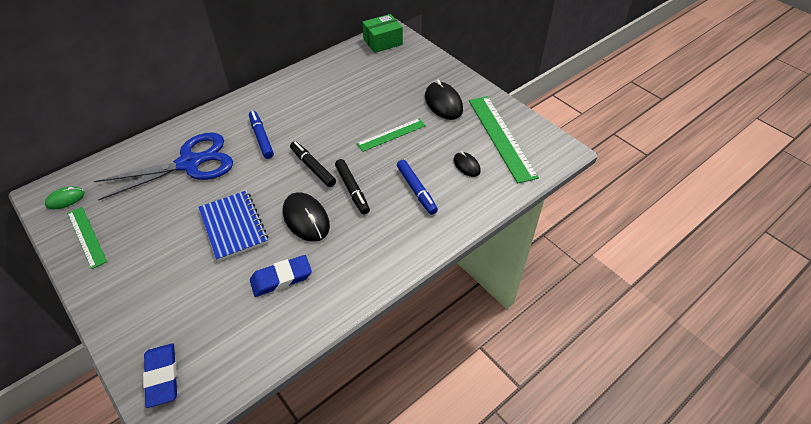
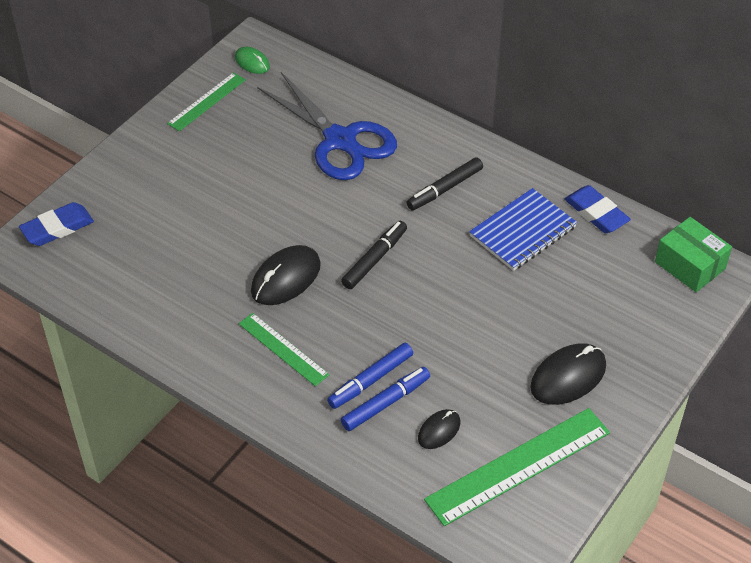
camera: 75 degrees right, 0 degrees up
blue notebook [198,190,268,261] -> blue notebook moved to [469,188,577,271]
blue marker [249,111,274,159] -> blue marker moved to [341,367,430,431]
blue eraser [250,255,312,297] -> blue eraser moved to [564,185,631,233]
black marker [335,159,370,214] -> black marker moved to [406,157,483,211]
green ruler [357,119,426,152] -> green ruler moved to [239,313,330,386]

